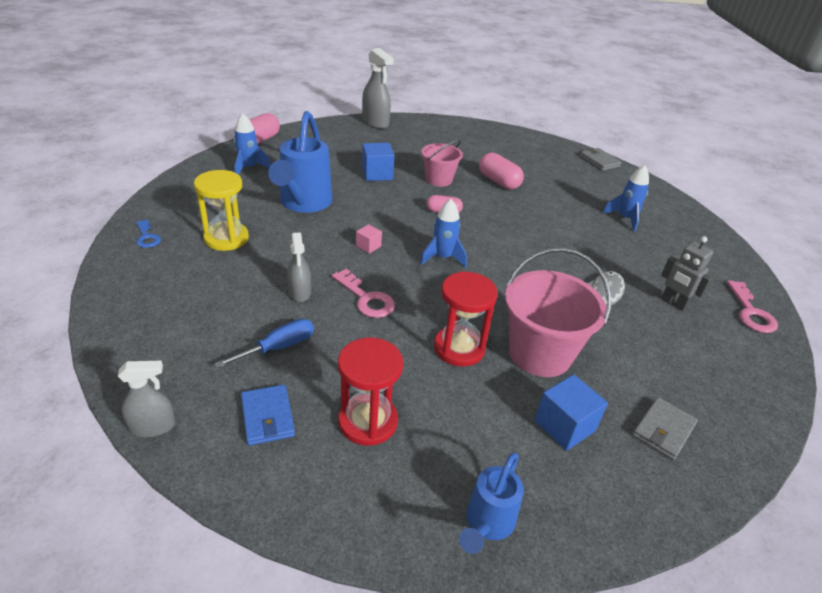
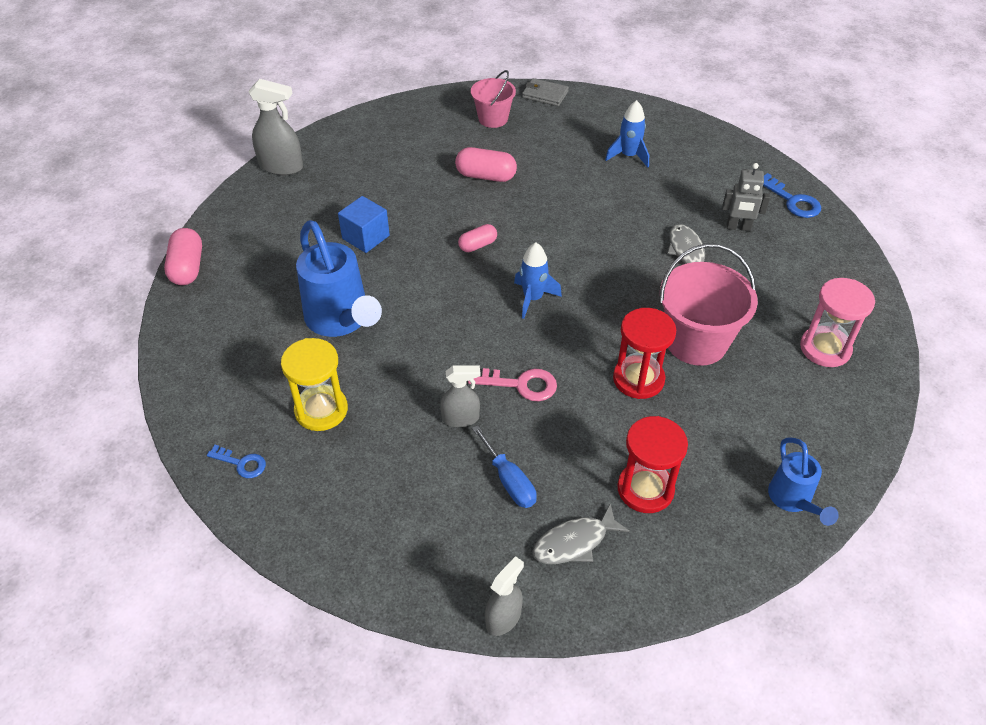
camera: 35 degrees left, 10 degrees up
blue screwdriver [215,319,314,368] -> blue screwdriver turned 135 degrees clockwise [472,425,537,508]
blue rocket [234,113,271,175] -> none
blue wallet [241,384,295,446] -> grey fish [532,503,630,564]
grey spray bottle [287,232,311,302] -> grey spray bottle turned 45 degrees counterclockwise [440,365,480,427]
pink cube [356,224,382,254] -> none
pink bucket [421,140,463,187] -> pink bucket moved to [471,70,516,128]
blue cube [535,374,608,451] -> none
grey wallet [632,397,698,460] -> pink hourglass [800,278,875,367]
pink key [727,281,778,333] -> blue key [763,173,821,218]

